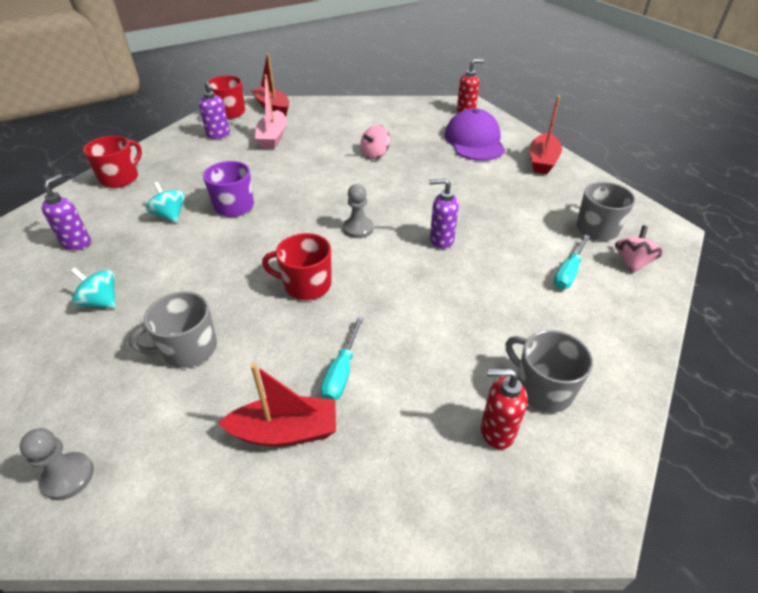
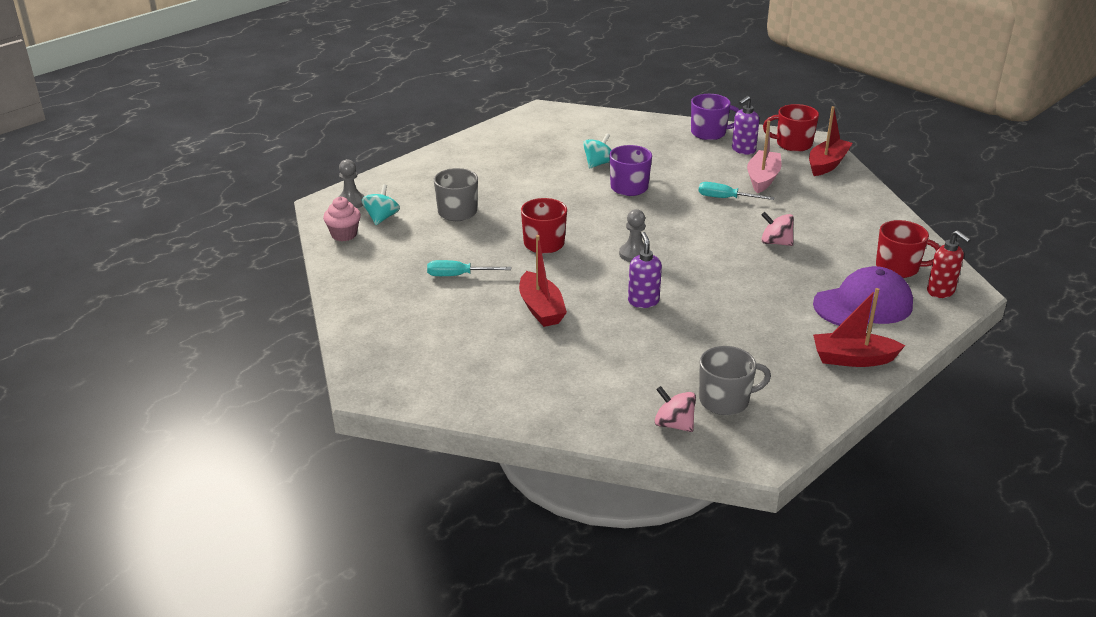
camera: 75 degrees right, 10 degrees down
purple soap dispenser [41,174,91,250] -> none
turquoise spinning top [71,268,116,308] -> turquoise spinning top moved to [361,184,400,225]
red mug [83,136,142,188] -> red mug moved to [876,220,940,278]
red boat [218,364,336,447] -> red boat moved to [519,235,567,327]
pink boat [255,74,287,149] -> pink boat turned 120 degrees clockwise [747,120,781,193]
red soap dispenser [481,369,528,449] -> none
grey mug [506,330,593,413] -> none
turquoise screwdriver [554,235,590,289] -> turquoise screwdriver moved to [698,182,775,200]
pink spinning top [615,226,664,273] -> pink spinning top turned 150 degrees counterclockwise [654,386,696,432]
none -> pink cupcake [323,197,361,241]
none -> purple mug [691,94,739,140]

